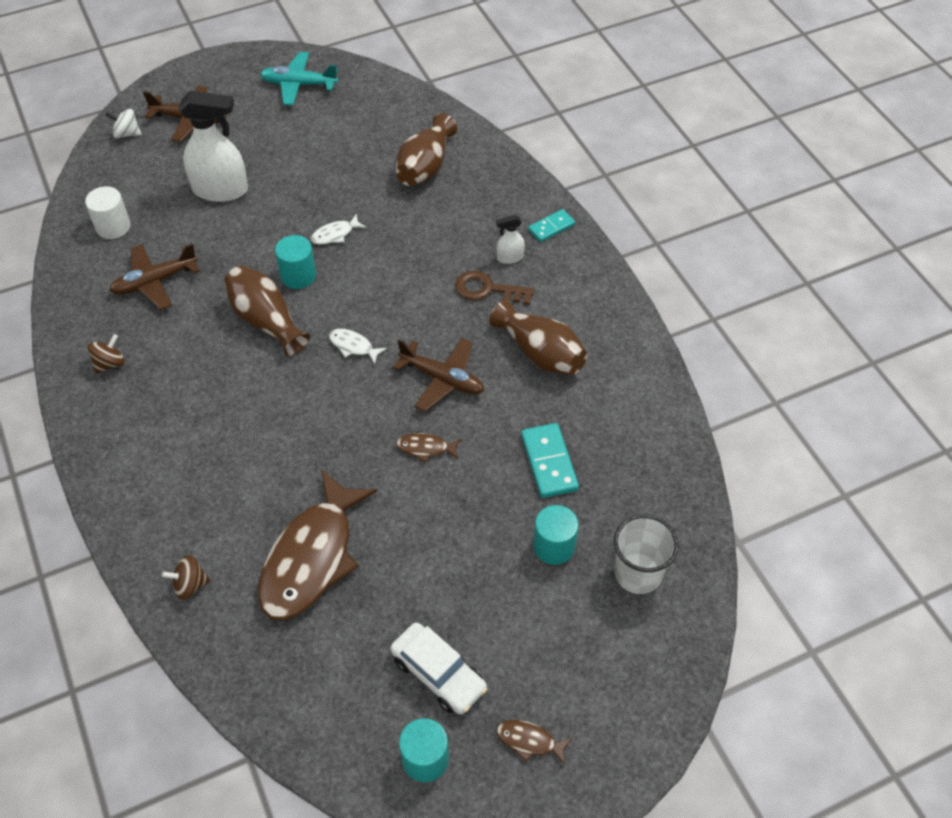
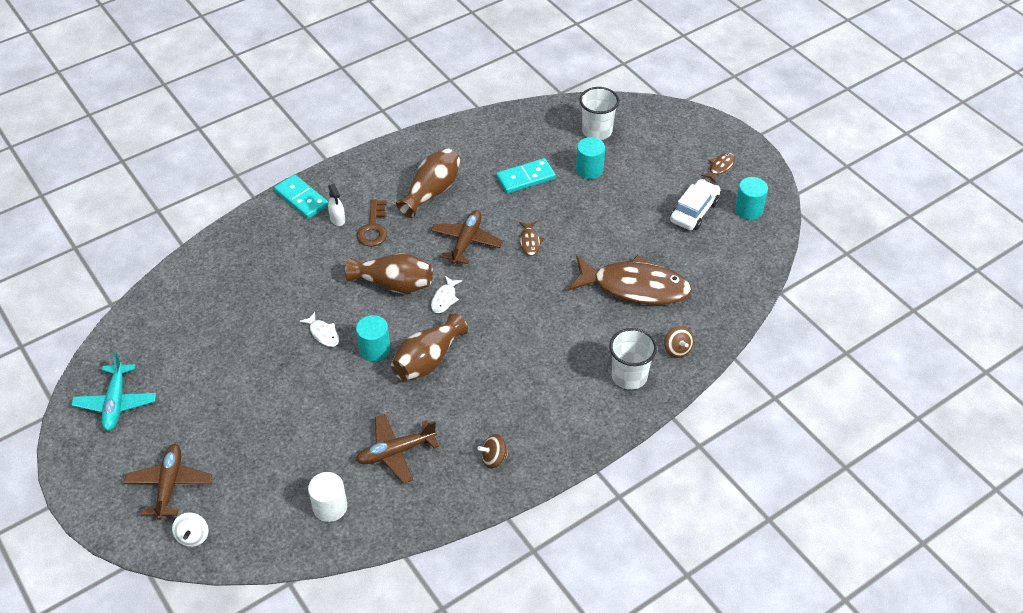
camera: 100 degrees left, 5 degrees down
brown spinning top [87,334,125,374] -> brown spinning top turned 45 degrees counterclockwise [477,434,510,469]
brown plane [109,244,200,310] -> brown plane turned 105 degrees clockwise [356,414,439,484]
white spray bottle [178,91,248,202] -> none
brown vase [396,113,457,186] -> brown vase moved to [345,253,433,294]
brown fish [496,720,572,765] -> brown fish turned 150 degrees counterclockwise [701,153,735,183]
turquoise domino [528,209,575,242] -> turquoise domino [274,174,329,219], size x1.55
none -> white cup [609,328,657,390]

